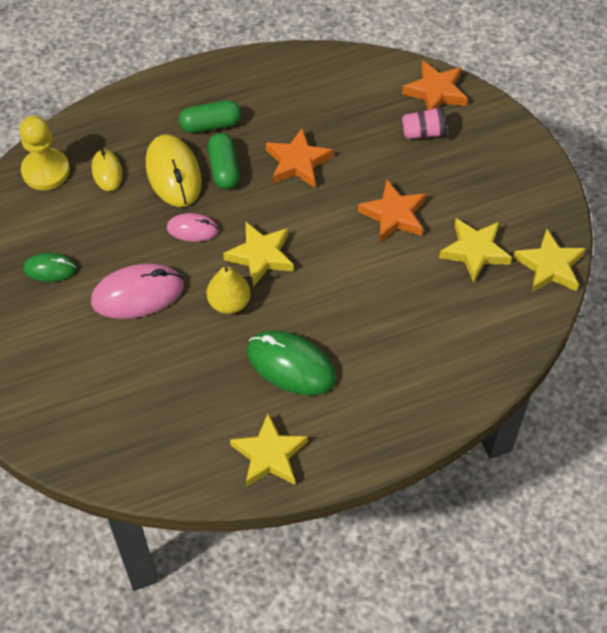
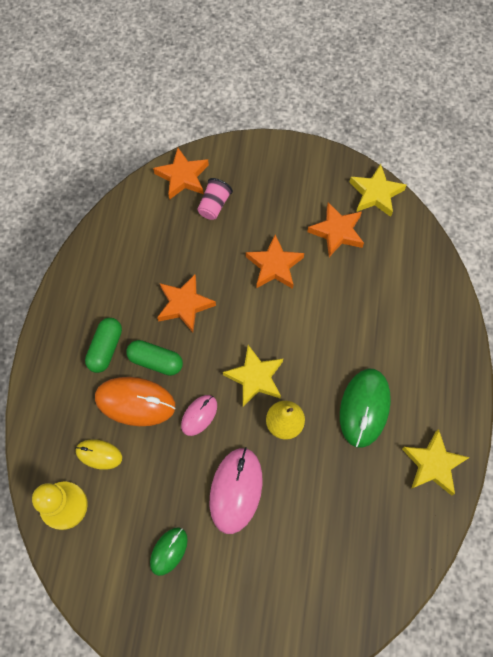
camera: 60 degrees left, 10 degrees up
yellow mouse [146,134,202,207] -> orange mouse [95,377,175,426]
green mouse [247,330,336,396] -> green mouse turned 45 degrees counterclockwise [340,369,391,448]
yellow star [439,218,512,283] -> orange star [307,202,364,257]

